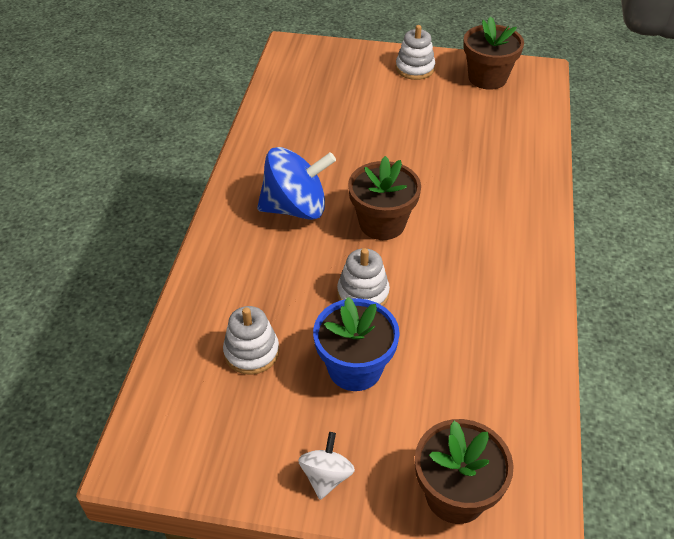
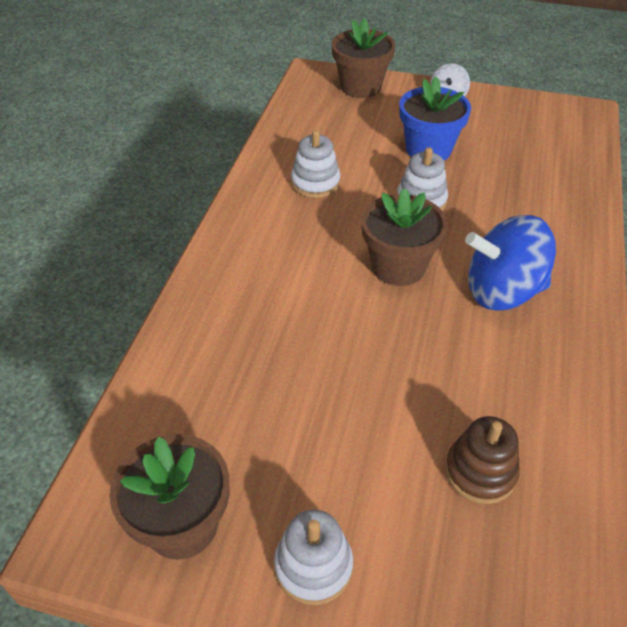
camera: 175 degrees left, 0 degrees up
white stacking toy [223,306,279,375] -> white stacking toy moved to [291,130,340,198]
none -> brown stacking toy [445,416,520,504]

